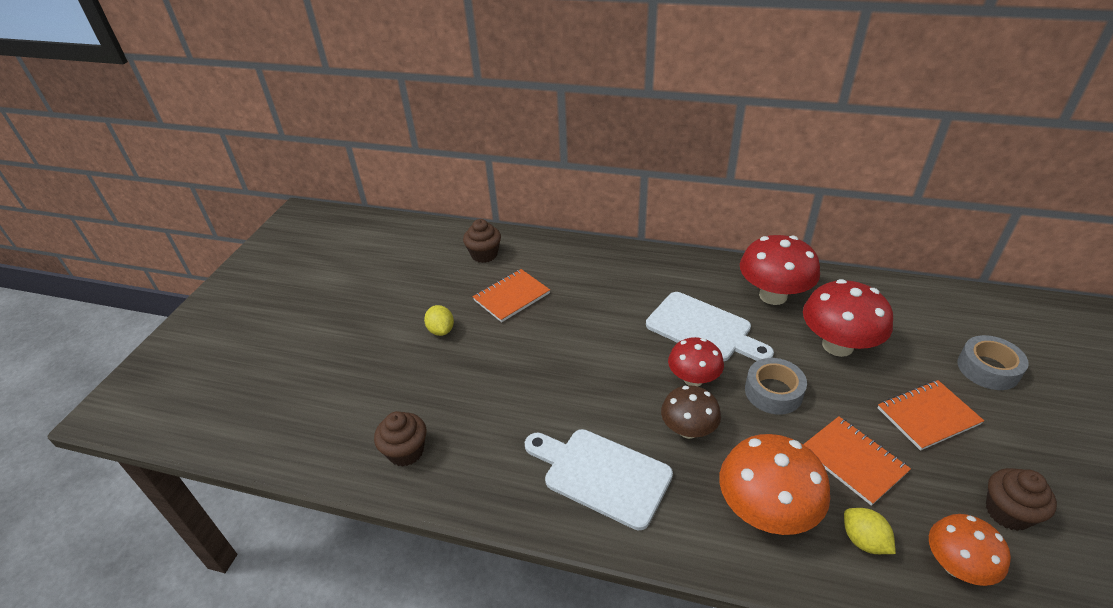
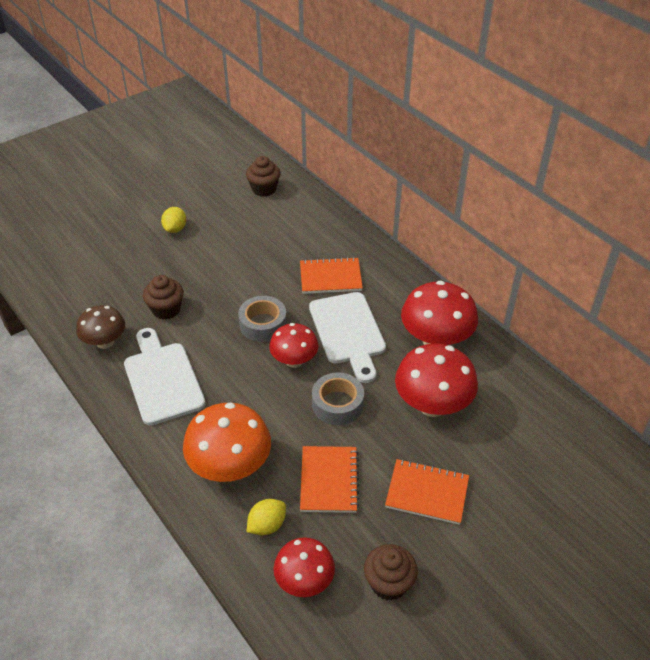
camera: 35 degrees right, 5 degrees up
brown cupcake [374,411,426,467] -> brown cupcake moved to [143,275,184,320]
orange notebook [473,269,550,322] -> orange notebook moved to [300,257,363,294]
brown mushroom [661,385,721,439] -> brown mushroom moved to [76,305,125,349]
yellow lemon [844,508,896,554] -> yellow lemon turned 45 degrees clockwise [247,499,286,535]
orange mushroom [929,514,1011,586] -> red mushroom [274,537,335,597]
grey tape [957,335,1029,390] -> grey tape moved to [238,296,287,342]

